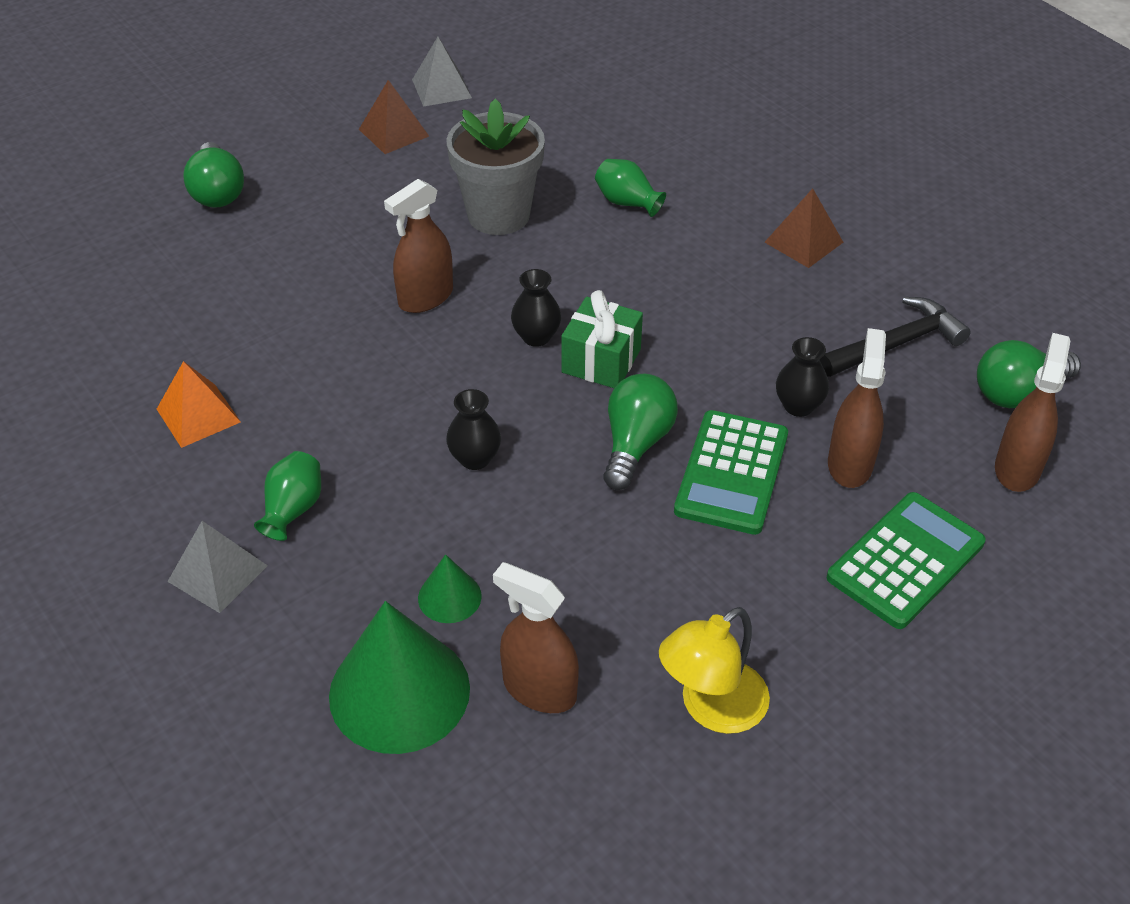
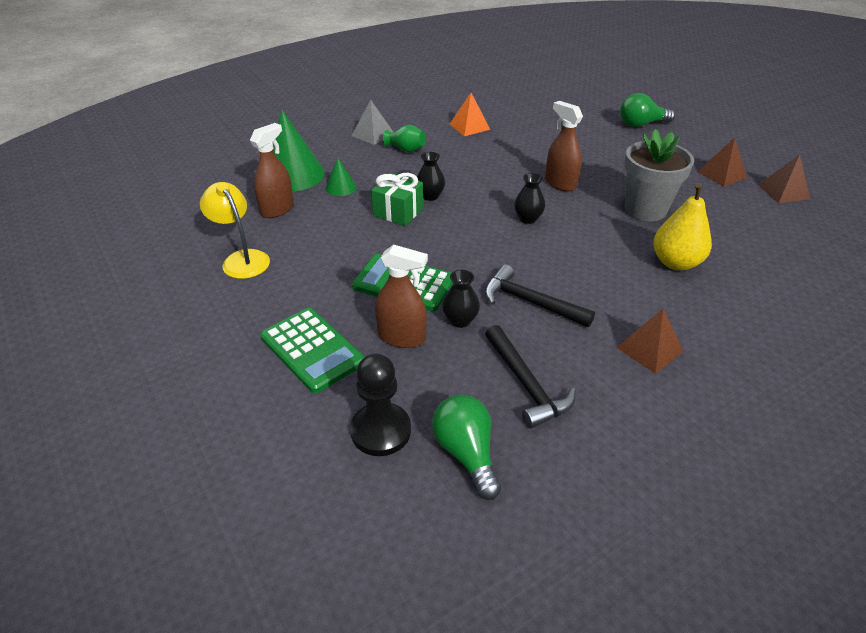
camera: 95 degrees right, 5 degrees down
grey pyramid [412,37,472,107] -> brown pyramid [758,154,810,203]
green gift [561,290,643,388] -> green gift moved to [371,173,423,226]
green vase [595,159,666,217] -> yellow pear [653,183,712,270]
green light bulb [603,374,678,490] -> none
brown spray bottle [995,333,1070,492] -> black pawn [350,354,411,456]
none -> black hammer [485,264,595,327]

